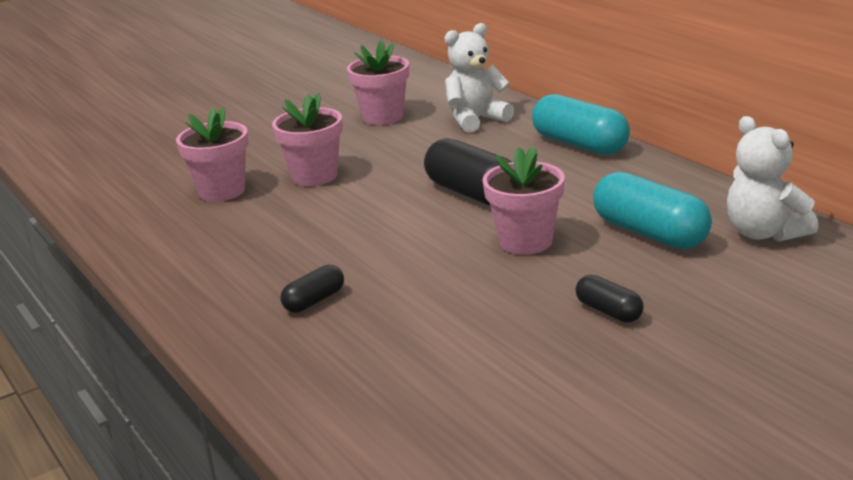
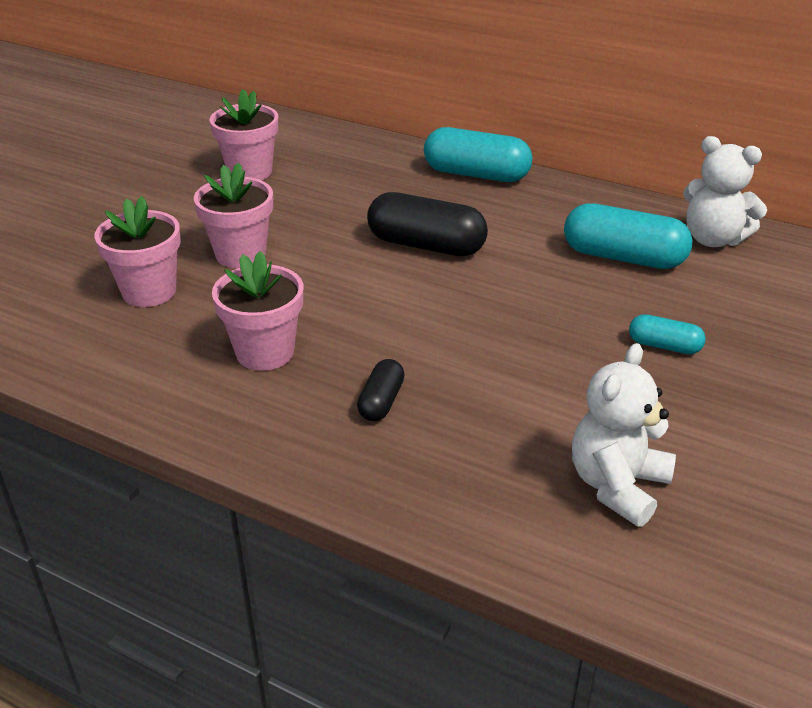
camera: 30 degrees left, 10 degrees up
white teddy bear [444,23,514,133] -> white teddy bear moved to [572,343,676,527]
pink flower pot [483,146,565,255] -> pink flower pot moved to [212,251,303,371]
black capsule [576,275,644,322] -> turquoise capsule [629,314,706,354]

